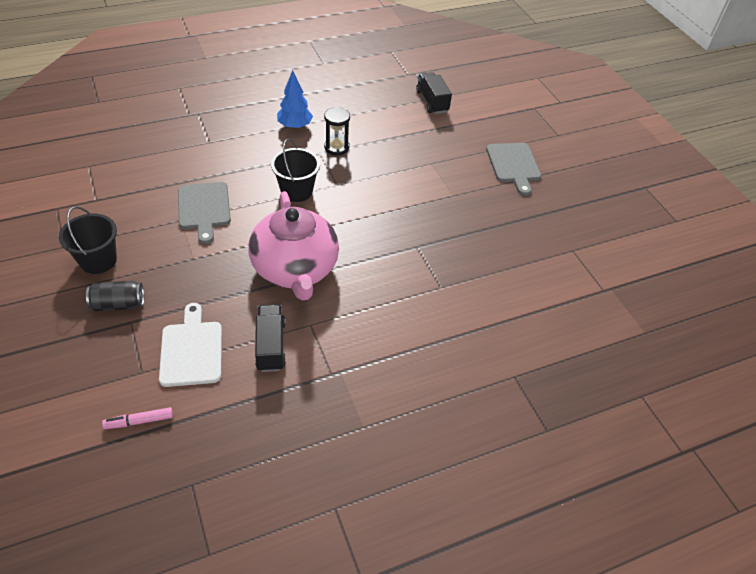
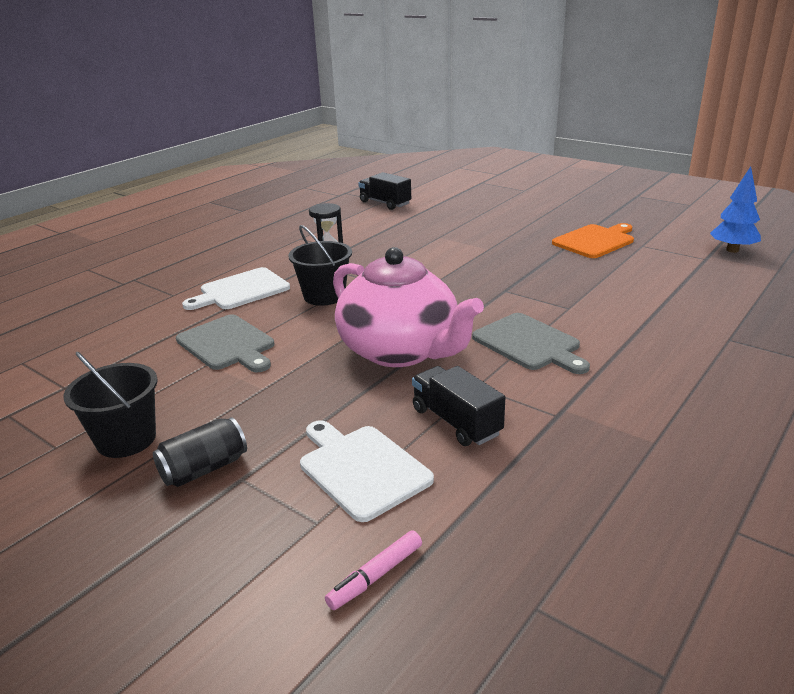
camera: 25 degrees left, 20 degrees down
blue tree [277,70,313,129] -> blue tree moved to [710,166,761,253]
grey cutting board [486,143,541,196] -> grey cutting board moved to [472,313,590,374]
none -> white cutting board [182,267,290,310]
none -> orange cutting board [552,223,634,258]

